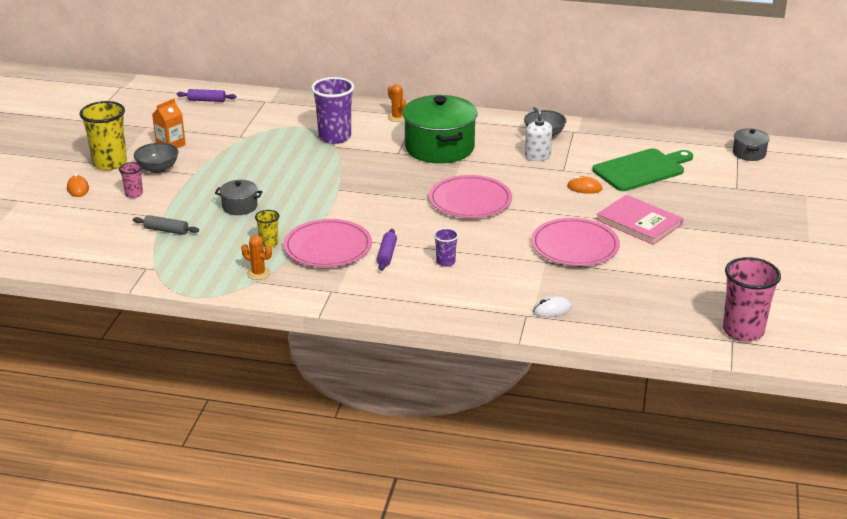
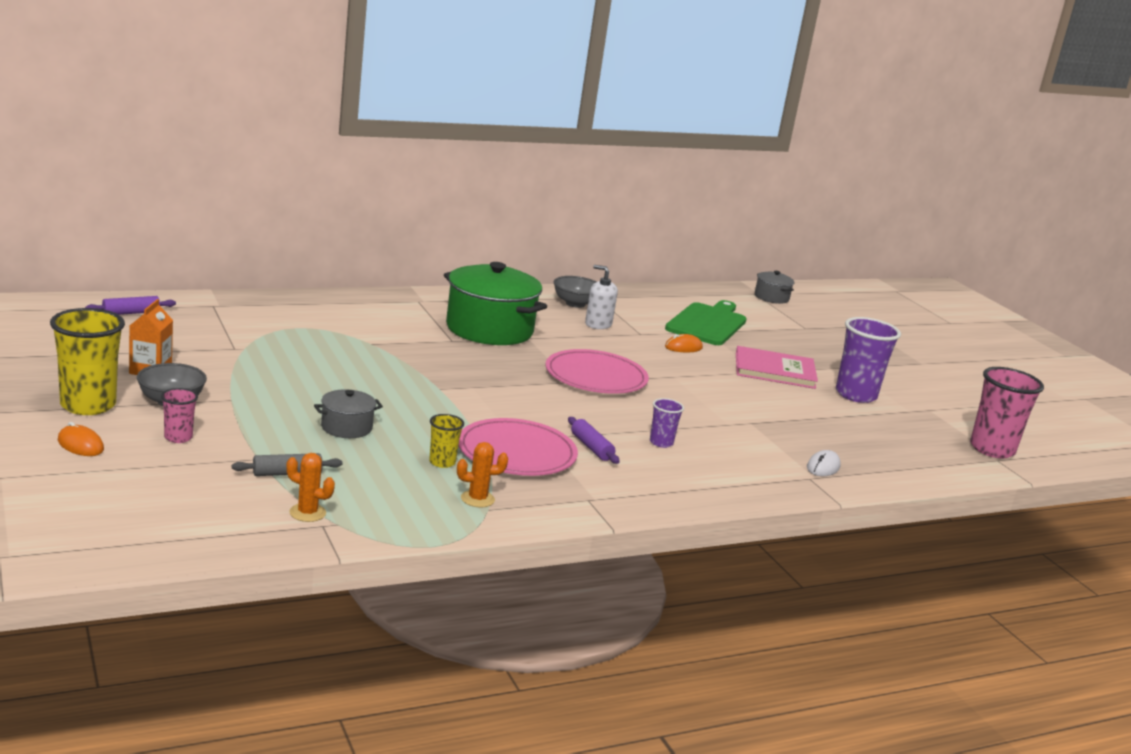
camera: 40 degrees left, 10 degrees down
purple cup [311,77,354,144] -> purple cup moved to [836,317,901,403]
orange cactus [388,84,406,122] -> orange cactus moved to [286,453,335,522]
pink plate [531,218,620,266] -> none

